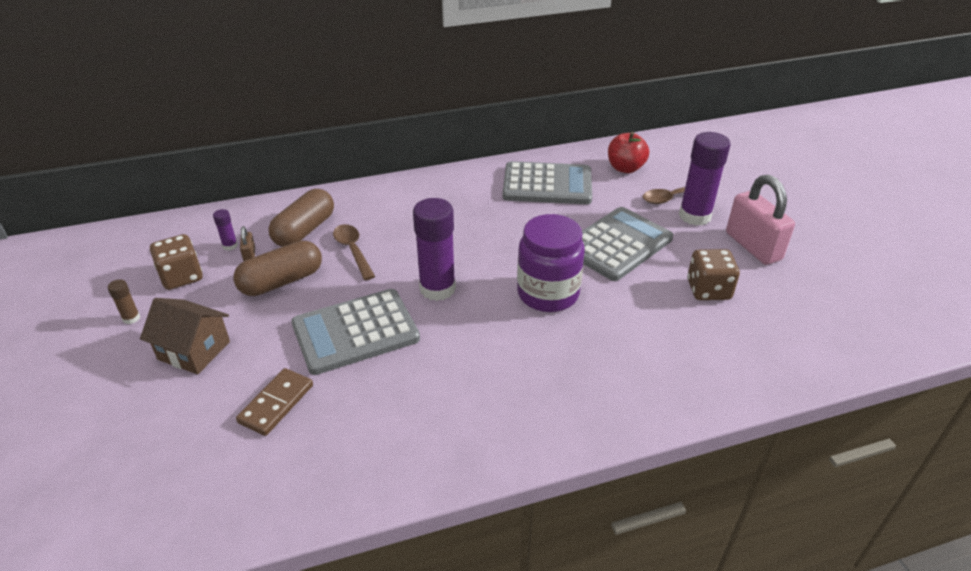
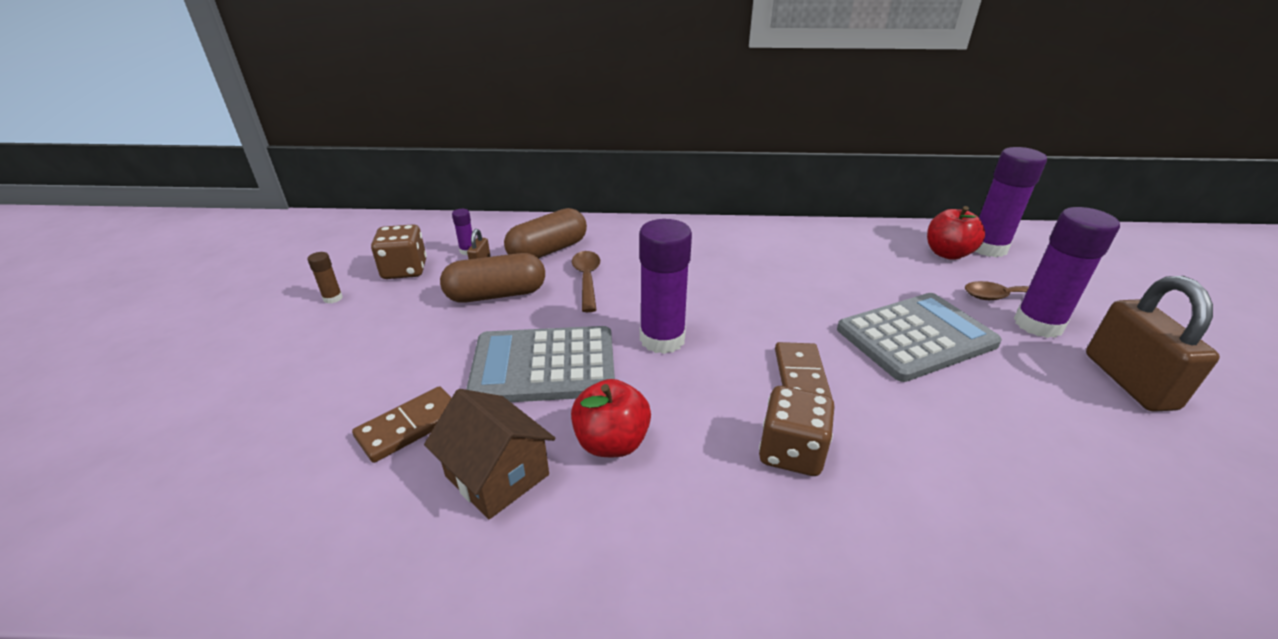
camera: 20 degrees right, 5 degrees down
brown house [140,298,230,374] -> brown house moved to [424,389,555,519]
grey calculator [503,161,592,204] -> none
purple jar [517,214,585,312] -> brown domino [775,342,832,398]
brown dice [687,249,740,300] -> brown dice moved to [759,386,834,476]
pink padlock [726,175,795,265] -> brown padlock [1086,276,1220,412]
none -> red apple [571,379,651,457]
none -> purple glue stick [974,147,1047,257]

